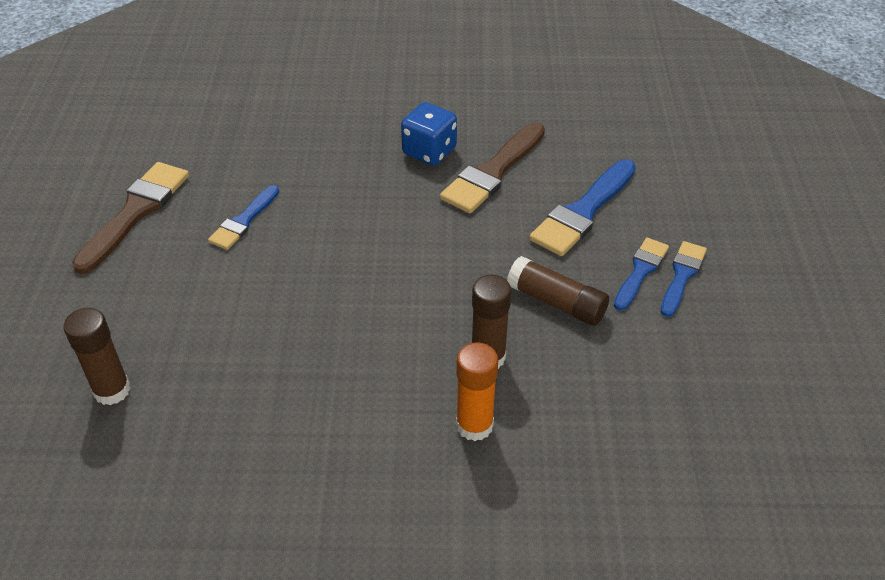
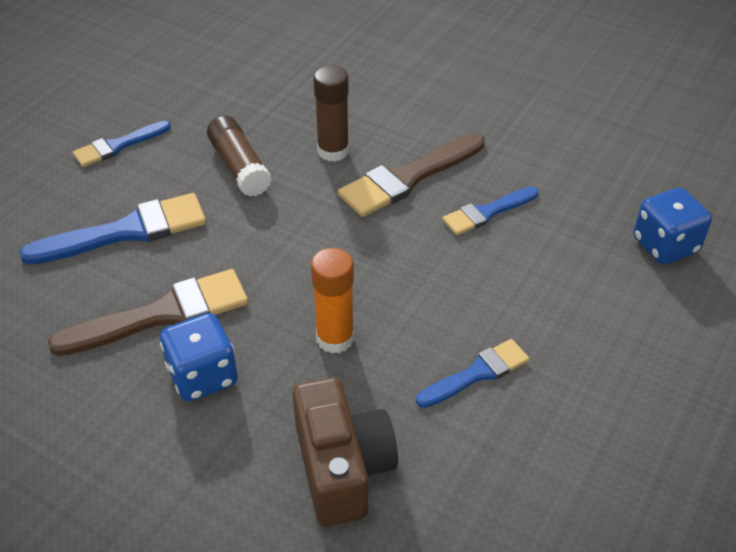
camera: 150 degrees left, 0 degrees up
brown glue stick [64,308,130,405] -> blue dice [634,188,712,265]
brown brush [72,162,189,274] -> brown brush moved to [338,133,485,217]
orange glue stick [456,342,498,441] -> orange glue stick moved to [311,248,354,353]
blue brush [614,237,669,311] -> blue brush moved to [442,186,539,235]
none -> brown camera [293,377,398,527]

